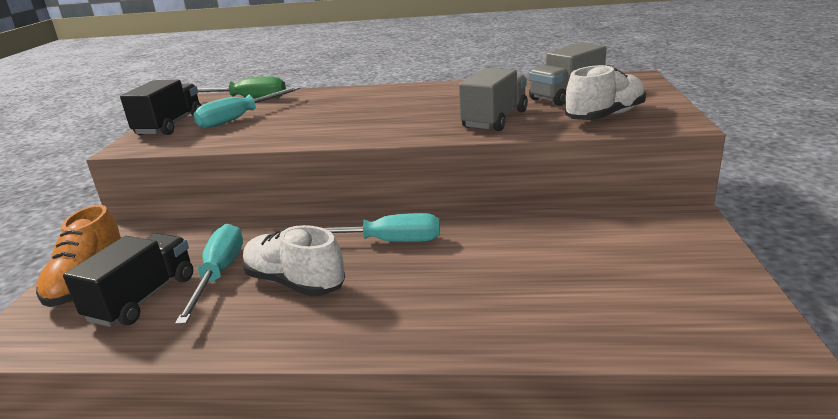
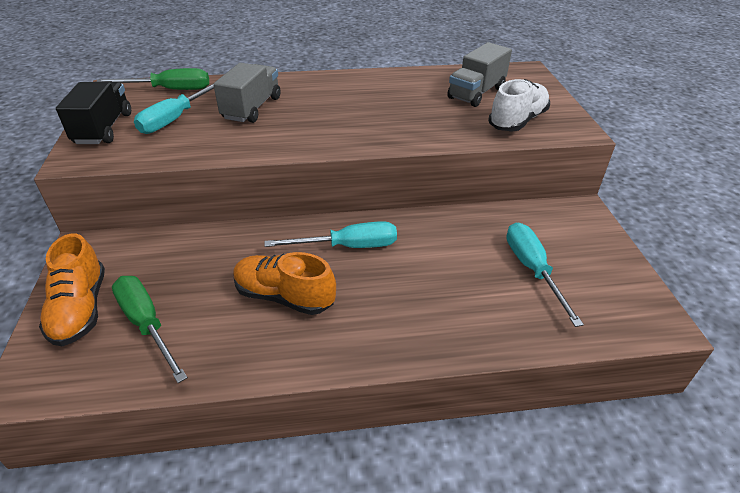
camera: 15 degrees left, 15 degrees up
black truck [63,233,193,327] -> green screwdriver [112,276,188,383]
turquoise screwdriver [175,224,243,325] -> turquoise screwdriver moved to [506,223,584,327]
white shoe [242,225,345,297] -> orange shoe [233,252,336,315]
grey truck [459,68,528,131] -> grey truck moved to [213,63,281,123]

